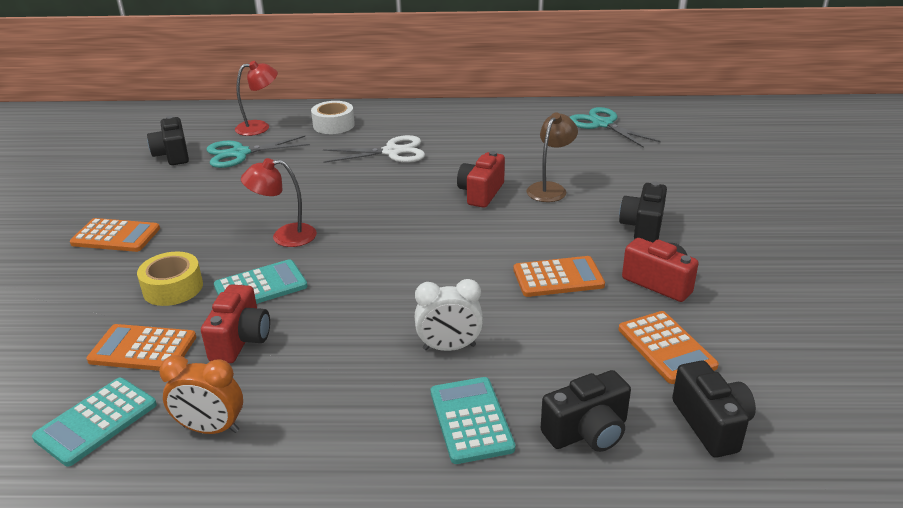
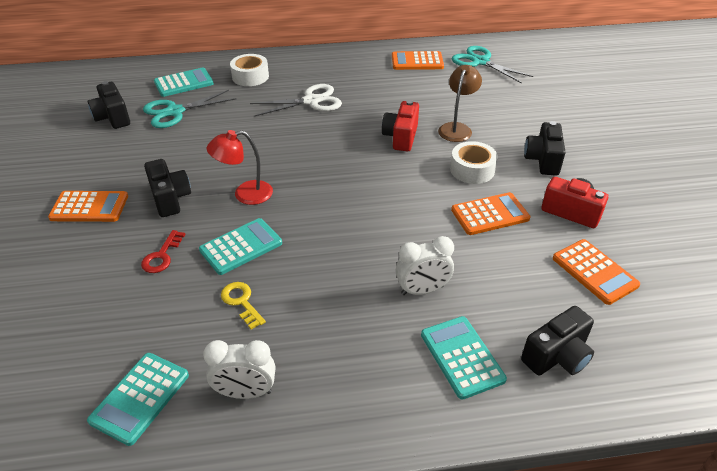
camera: 10 degrees left, 10 degrees up
orange calculator [87,324,196,371] -> orange calculator moved to [392,51,444,70]
yellow tape [137,252,203,306] -> red key [141,230,185,273]
orange clock [159,355,243,434] -> white clock [203,340,275,399]
red camera [201,284,270,363] -> yellow key [221,282,266,330]
red lamp [235,61,278,136] -> turquoise calculator [154,67,214,97]
black camera [672,361,756,458] -> black camera moved to [144,159,191,217]
none -> white tape [450,141,498,184]

